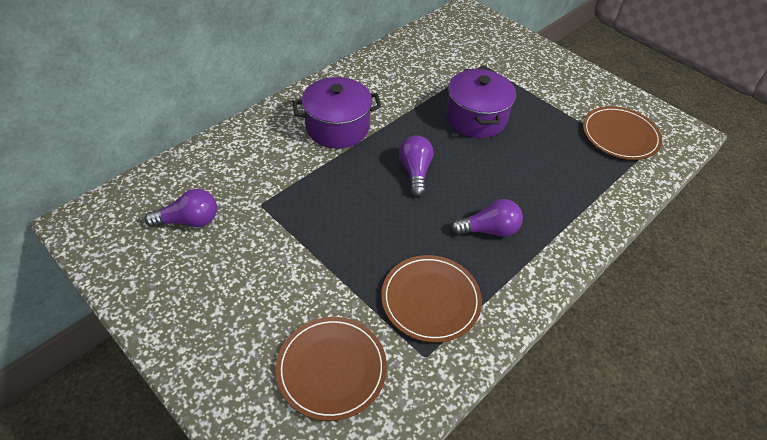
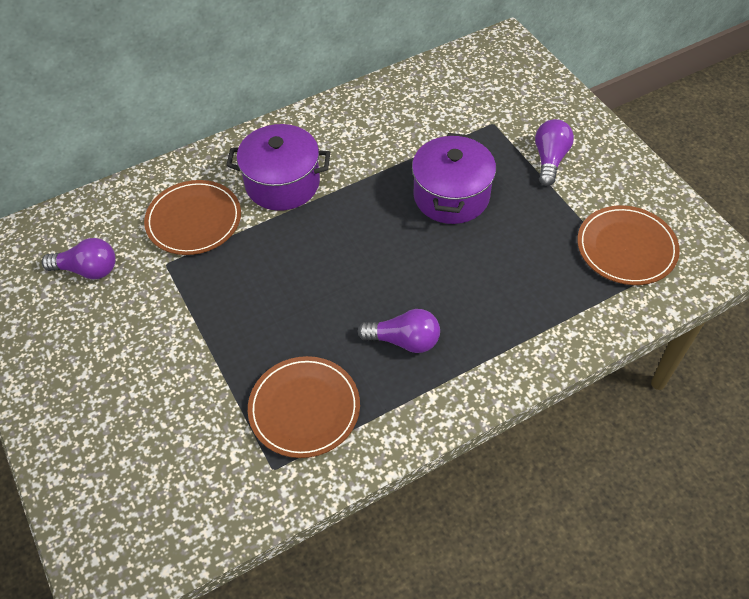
camera: 20 degrees right, 5 degrees up
brown plate [276,317,387,421] -> brown plate moved to [144,180,241,255]
purple light bulb [399,135,433,197] -> purple light bulb moved to [535,119,574,186]

